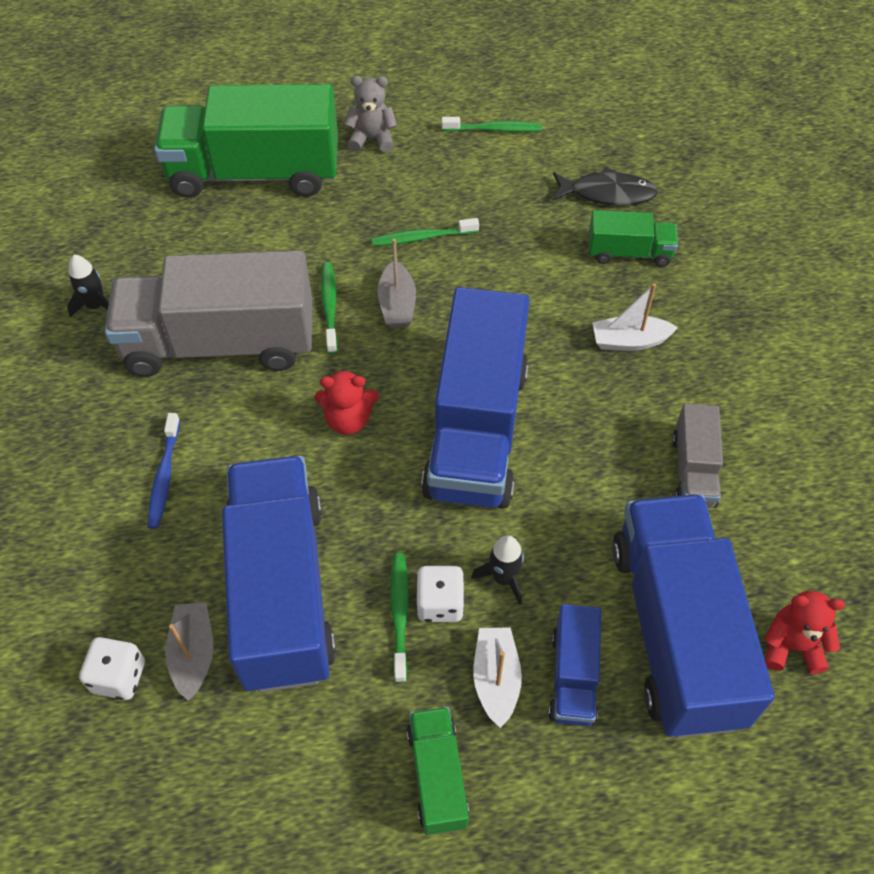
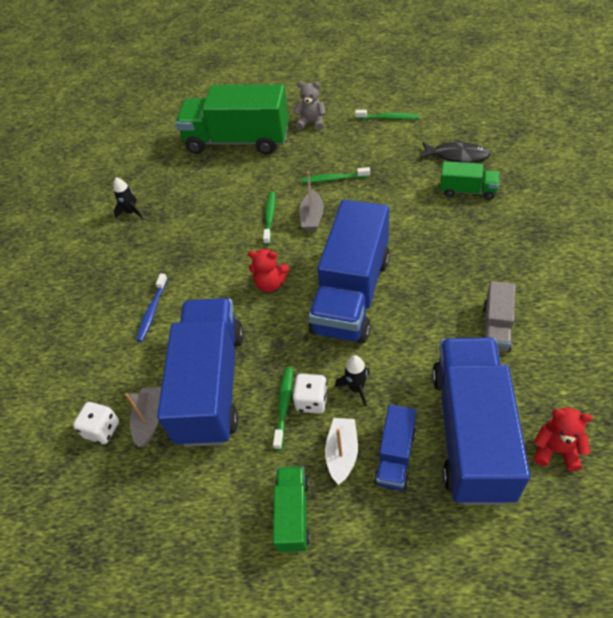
camera: 15 degrees right, 5 degrees down
grey truck [105,250,312,377] -> none
white boat [592,283,678,351] -> none

